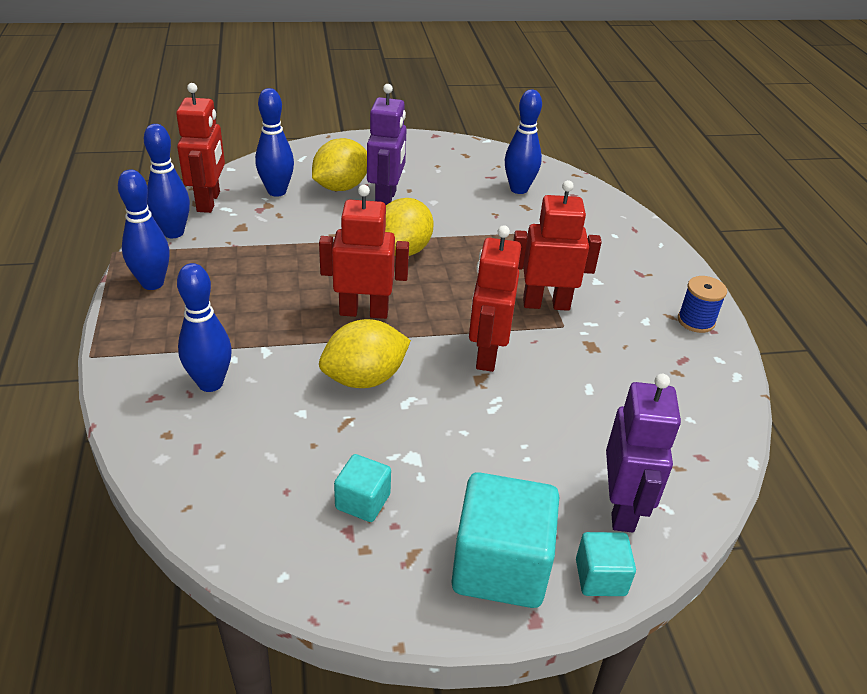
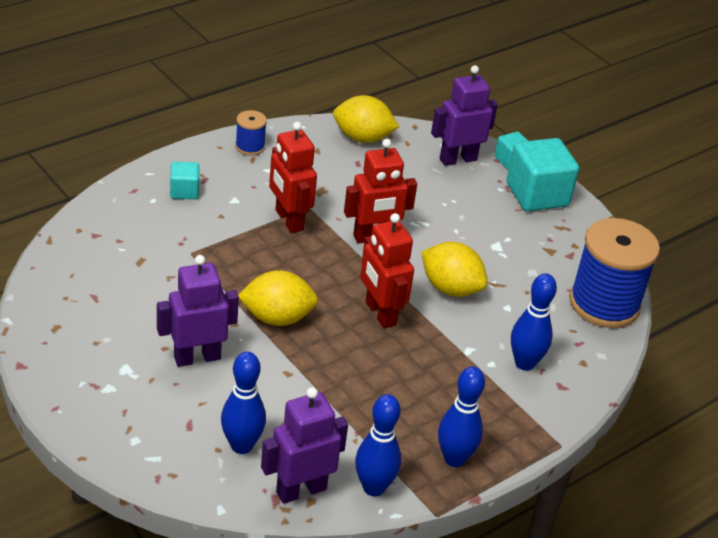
camera: 120 degrees left, 0 degrees up
red robot [176,83,225,213] -> purple robot [261,387,348,504]
yellow lemon [312,138,367,191] -> yellow lemon moved to [333,95,399,143]
turquoise cube [334,454,391,522] -> turquoise cube moved to [170,162,199,199]
blue bowling pin [505,89,542,194] -> none
none -> blue spool [569,218,660,328]

